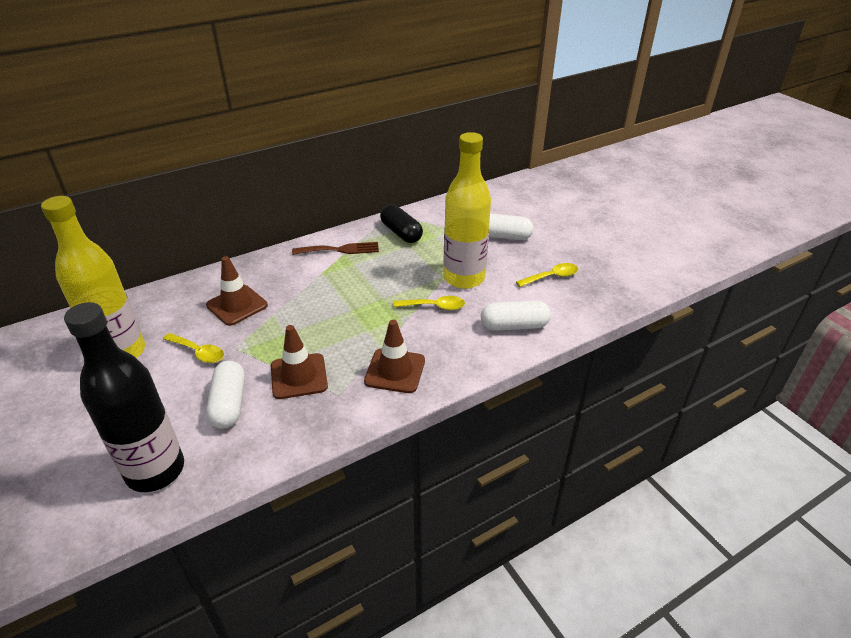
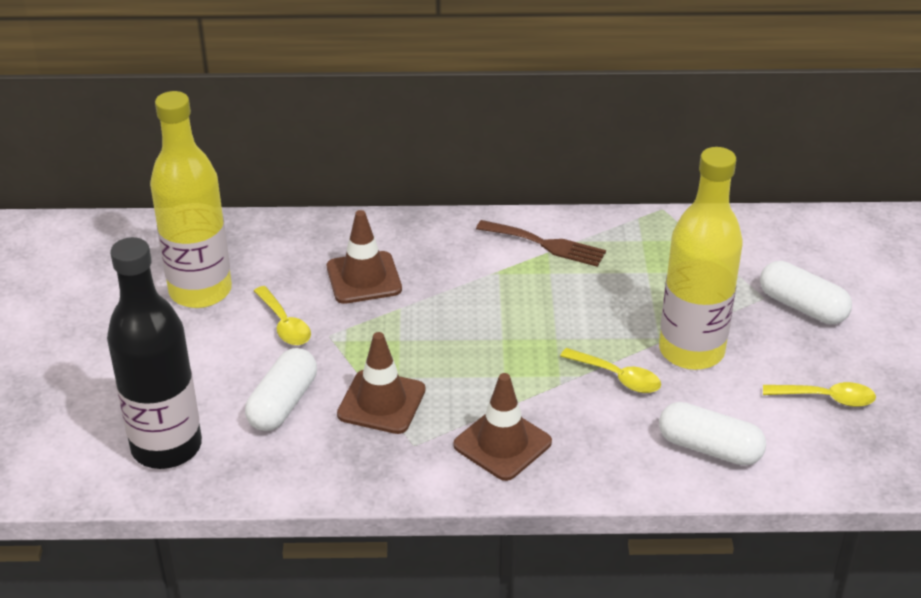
camera: 30 degrees right, 0 degrees up
black capsule [380,204,423,243] -> none

